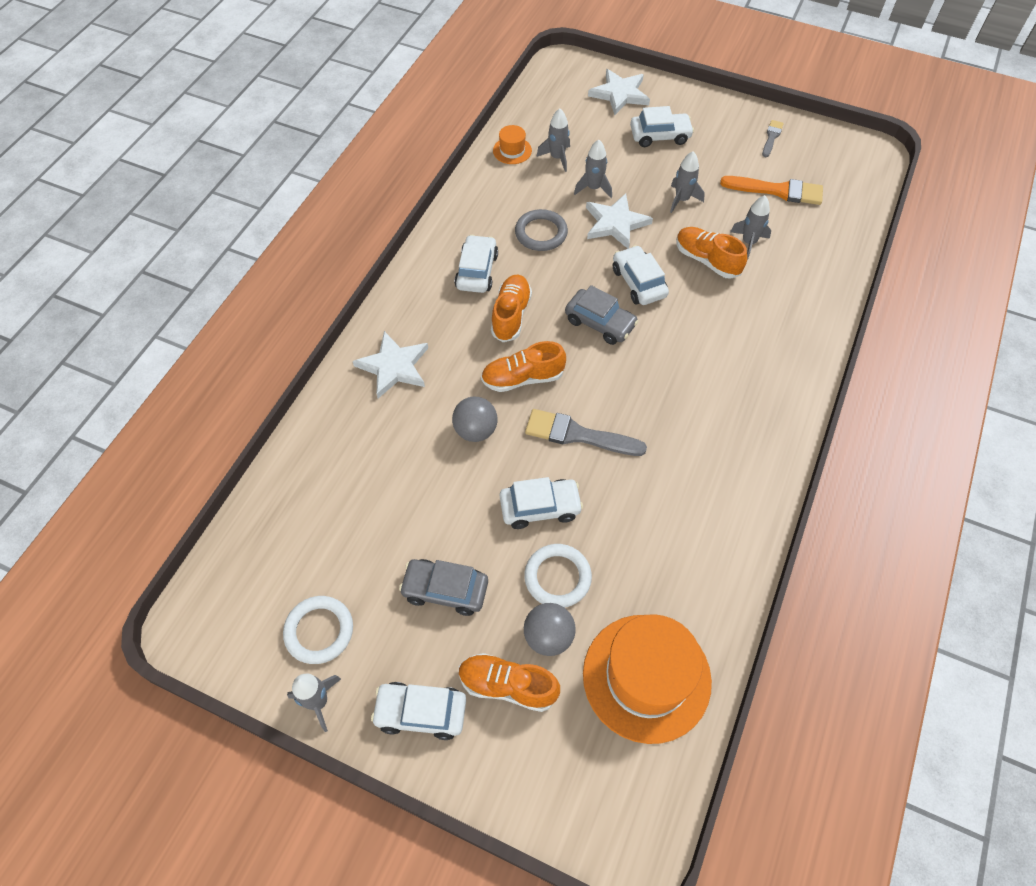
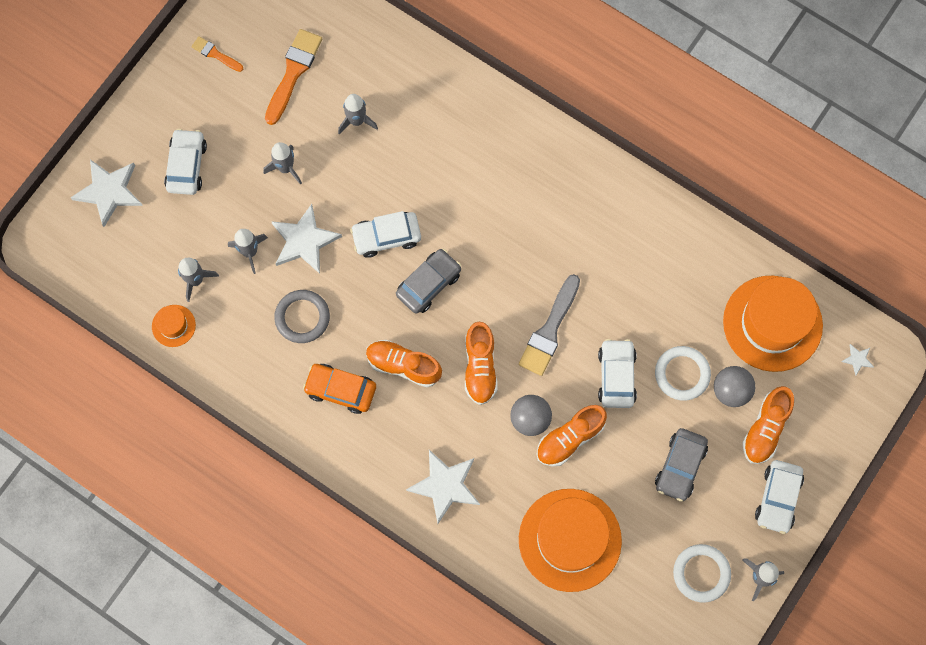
camera: 80 degrees left, 15 degrees up
white car [454,235,498,293] -> orange car [303,364,376,414]
orange shoe [676,227,747,279] -> orange shoe moved to [536,405,607,466]
grey brush [762,120,784,157] -> orange brush [191,36,243,72]
none -> orange hat [519,489,622,592]
none -> white star [841,344,874,376]

